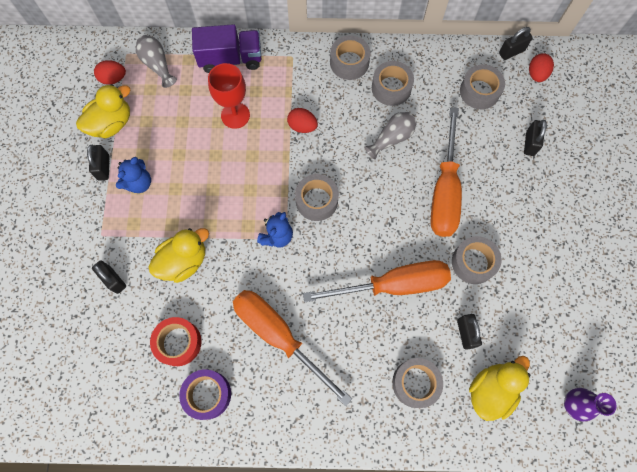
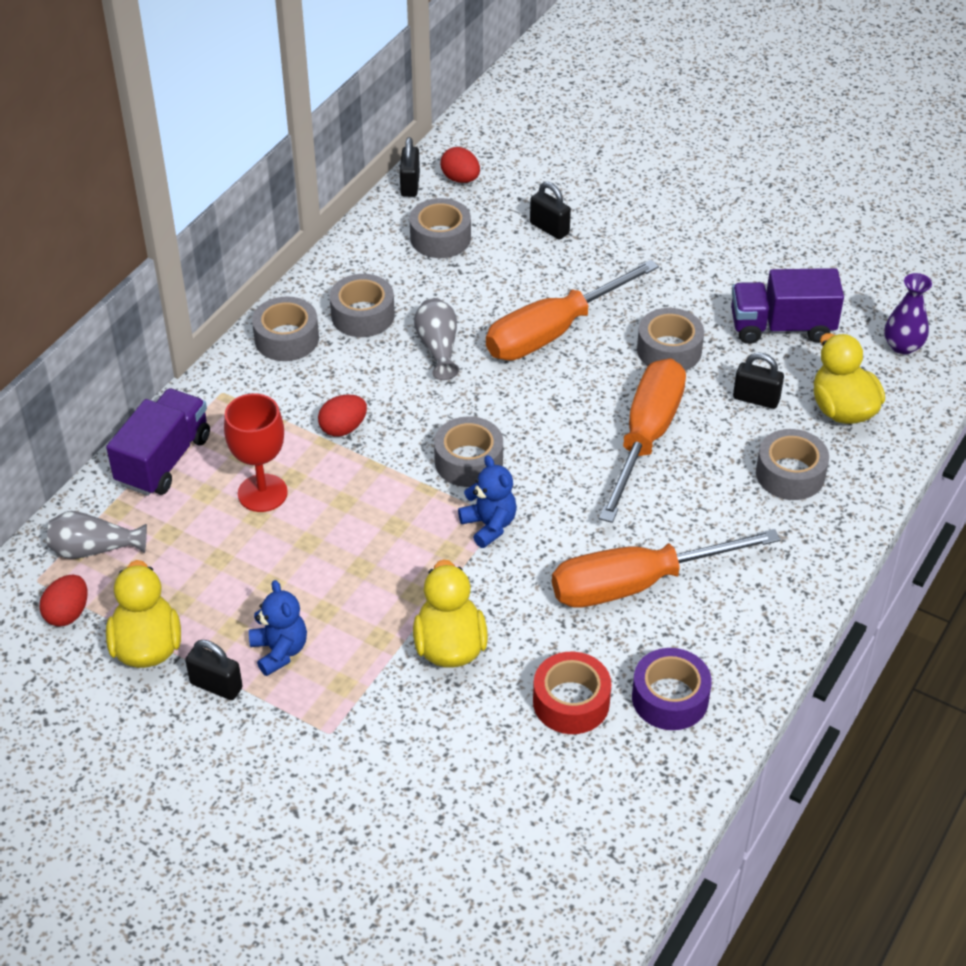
camera: 60 degrees left, 25 degrees down
black padlock [92,260,126,294] -> none
orange screwdriver [431,107,462,237] -> orange screwdriver turned 105 degrees clockwise [486,260,659,360]
none -> purple truck [731,268,844,344]

